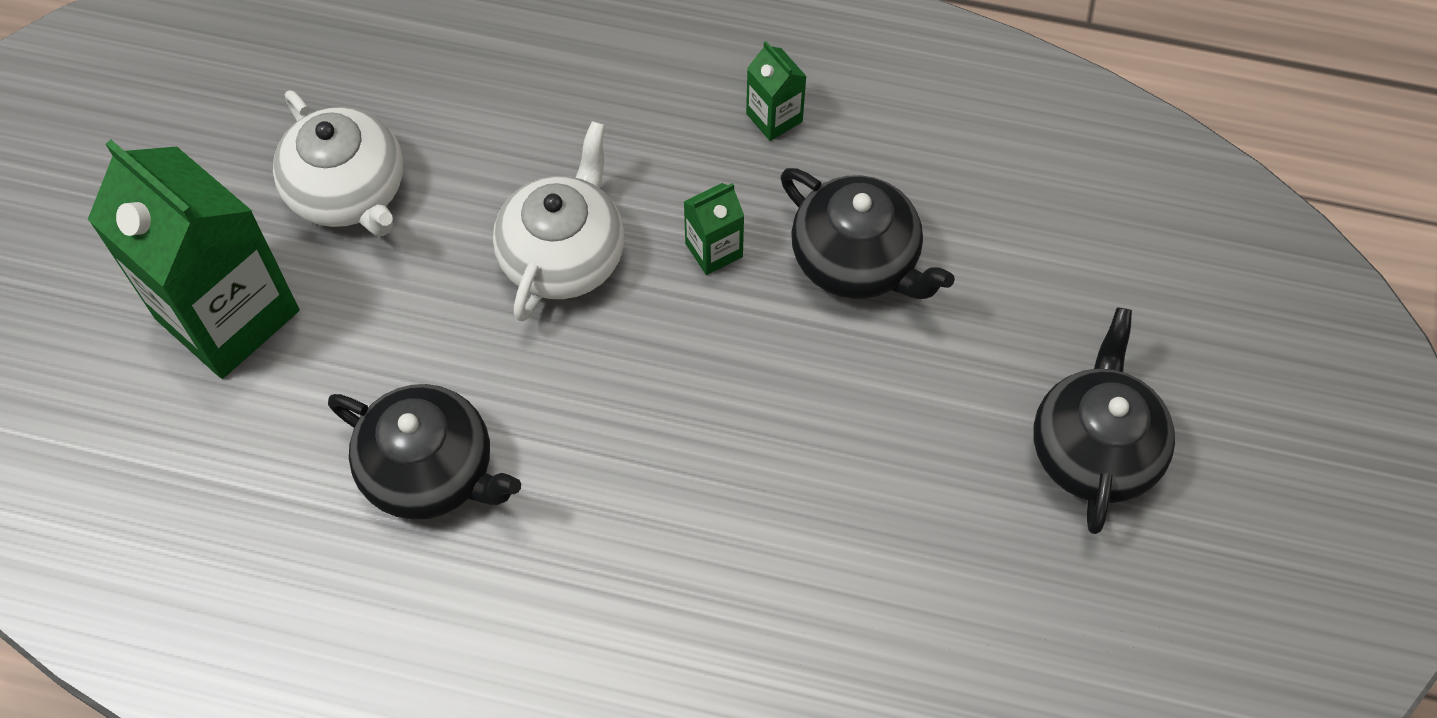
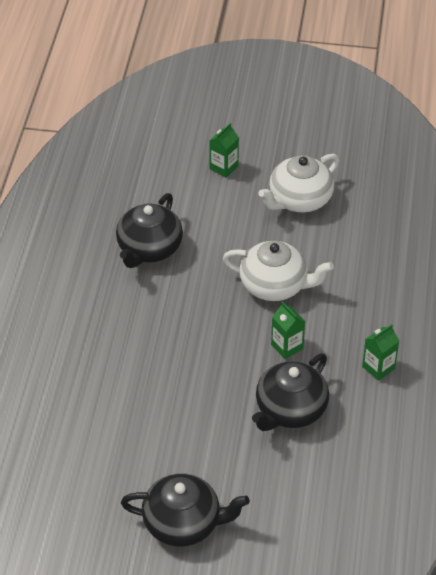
camera: 85 degrees right, 15 degrees down
green carton [87,140,299,379] -> green carton [209,123,239,178], size x0.42

